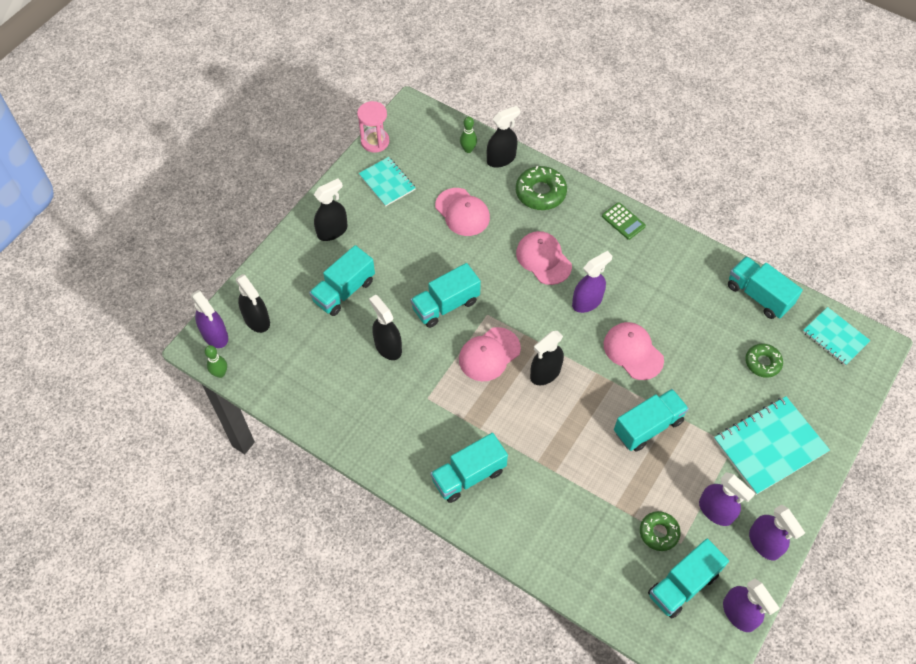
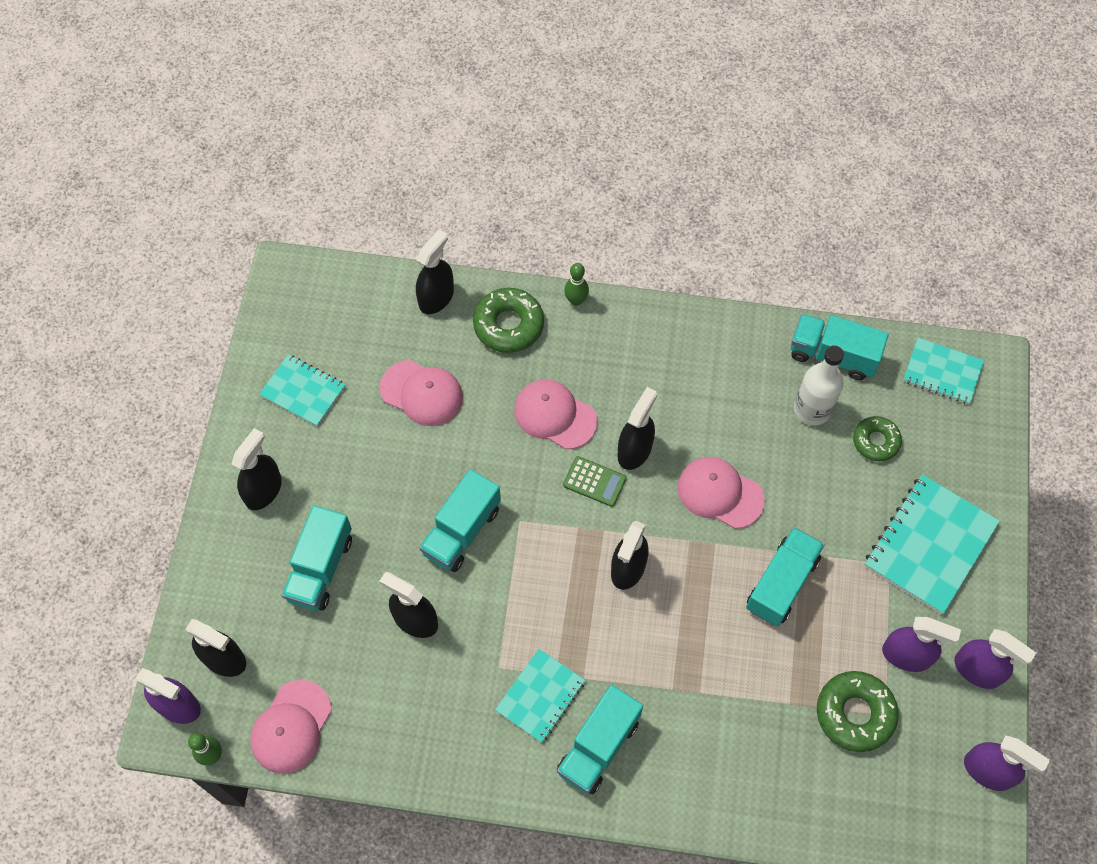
camera: 25 degrees left, 5 degrees up
pink hourglass [357,101,389,153] -> none
pink cap [459,327,521,381] -> pink cap moved to [250,680,332,774]
green bowling pin [460,116,477,153] -> green bowling pin moved to [564,263,589,306]
purple spray bottle [572,251,612,313] -> black spray bottle [618,387,657,470]
green calculator [602,202,646,240] -> green calculator moved to [563,456,627,507]
green donut [640,511,681,551] -> green donut [817,671,898,752], size x1.53
turquoise truck [648,539,729,618] -> none
none -> turquoise notebook [495,649,585,743]
none -> white bottle [794,345,844,426]

